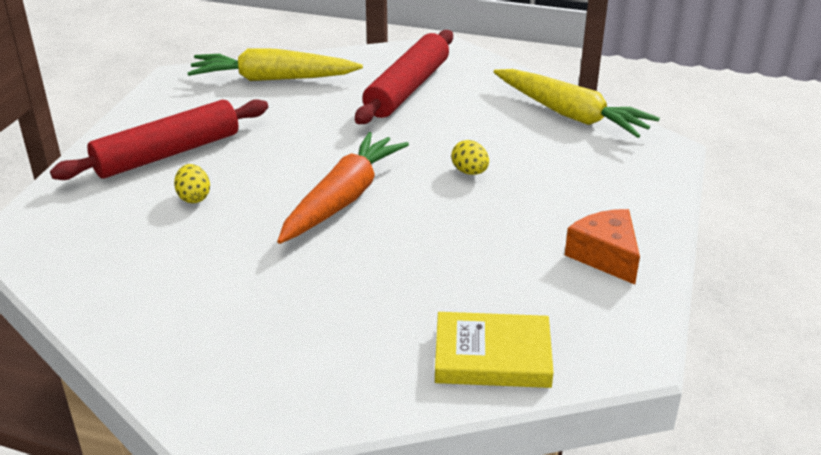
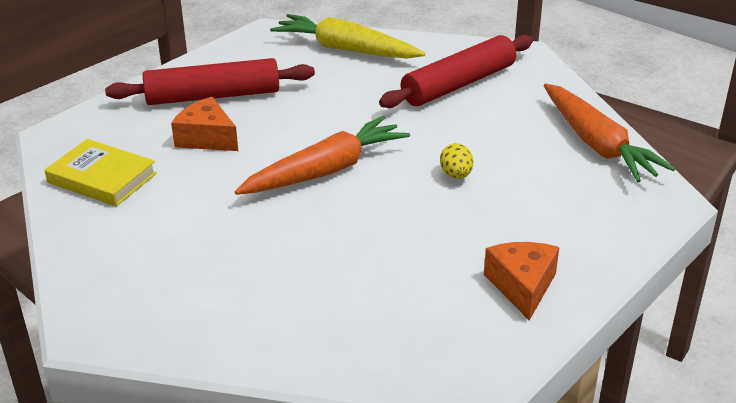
camera: 25 degrees right, 0 degrees up
yellow egg [174,164,210,203] -> orange cheese [171,97,238,151]
yellow book [435,312,554,388] -> yellow book moved to [45,139,157,206]
yellow carrot [494,69,660,138] -> orange carrot [544,83,675,182]

